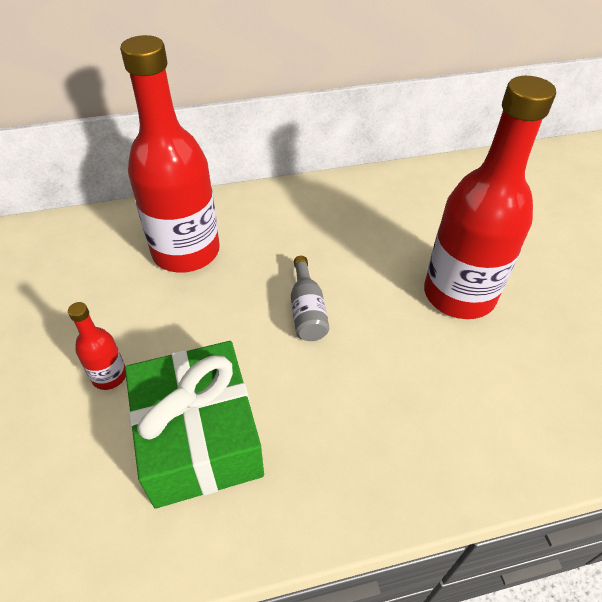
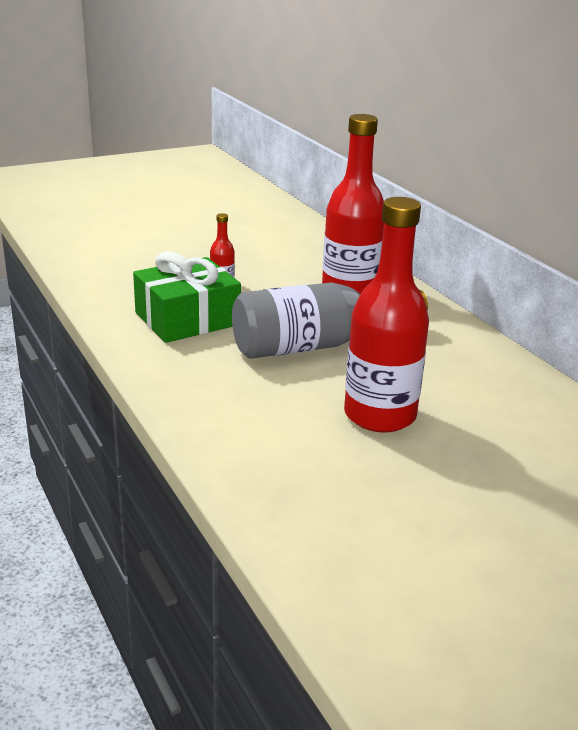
camera: 75 degrees right, 20 degrees down
grey bottle [291,256,329,341] -> grey bottle [232,282,428,359], size x2.34

